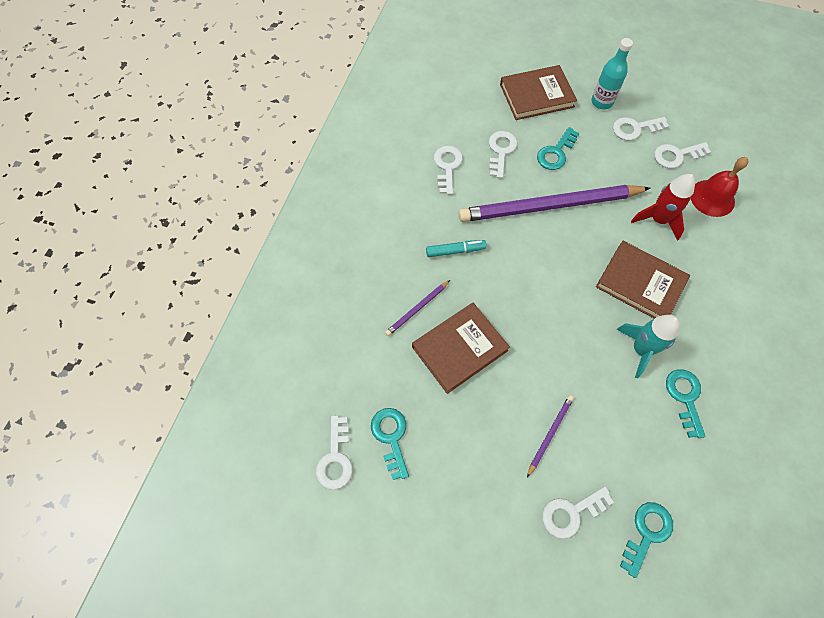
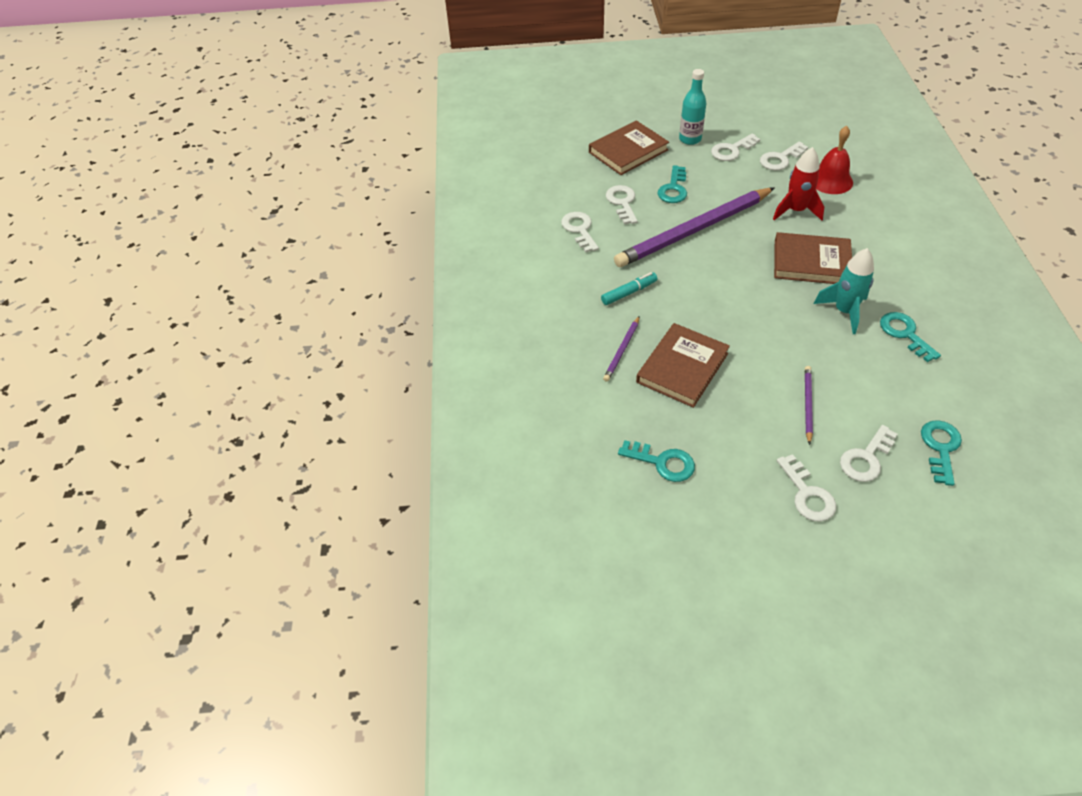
camera: 20 degrees left, 15 degrees down
white key [316,416,353,490] -> white key moved to [777,454,836,522]
turquoise key [371,408,409,480] -> turquoise key turned 150 degrees clockwise [618,440,695,482]

